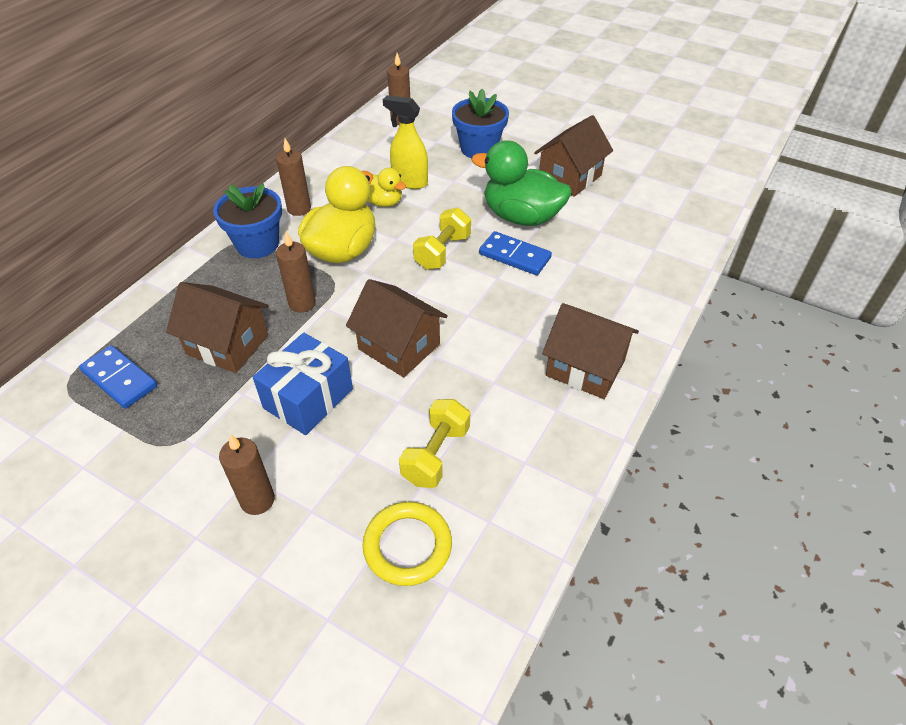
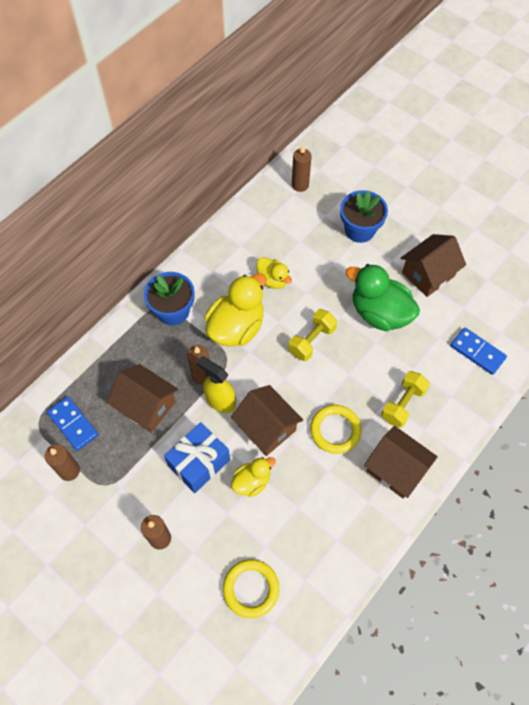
camera: 10 degrees right, 15 degrees up
brown candle [276,138,311,216] -> brown candle moved to [45,444,80,481]
yellow spray bottle [383,95,428,189] -> yellow spray bottle moved to [197,356,236,413]
yellow dumbbell [399,399,470,488] -> yellow dumbbell moved to [381,371,430,428]
blue domino [479,231,552,275] -> blue domino moved to [450,327,507,375]
none -> yellow duck [231,457,276,497]
none -> yellow ring [310,405,362,454]

